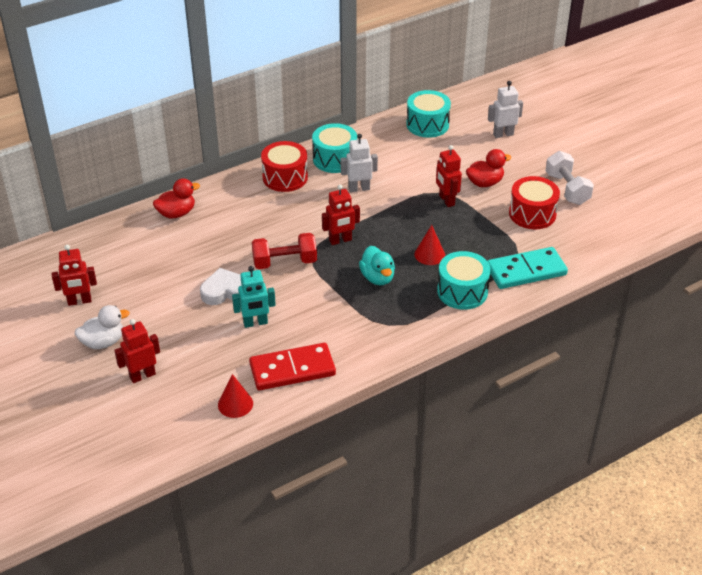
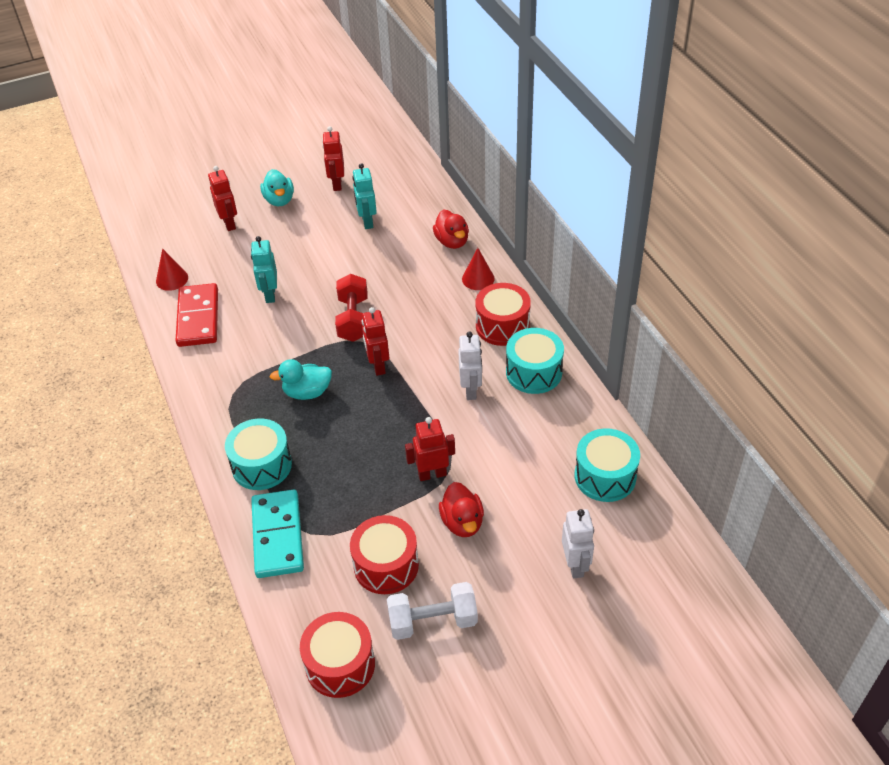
camera: 100 degrees right, 5 degrees up
white duck [75,305,130,349] -> turquoise duck [260,169,294,206]
white heart [200,268,242,305] -> none
red cone [414,225,445,265] -> red cone moved to [462,248,495,290]
none -> red drum [300,612,375,698]
none -> turquoise robot [352,163,377,229]

